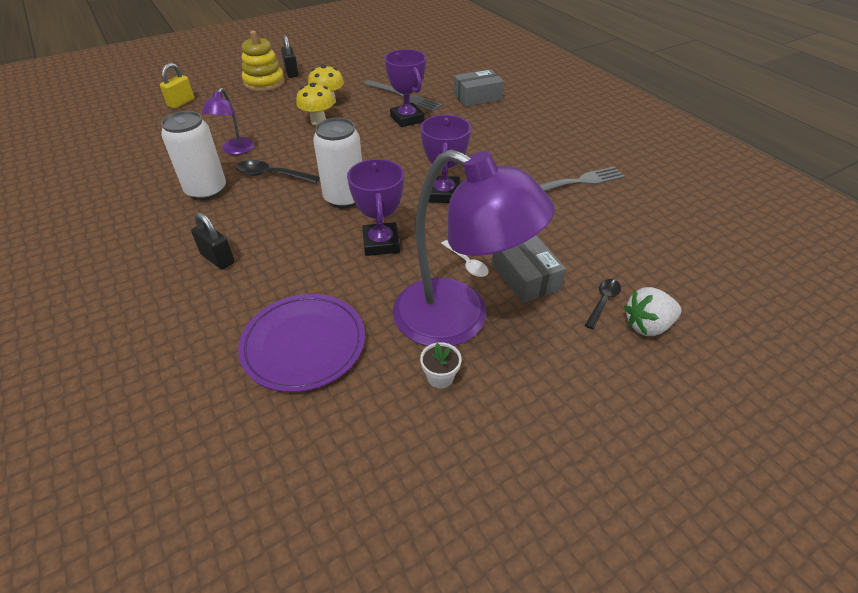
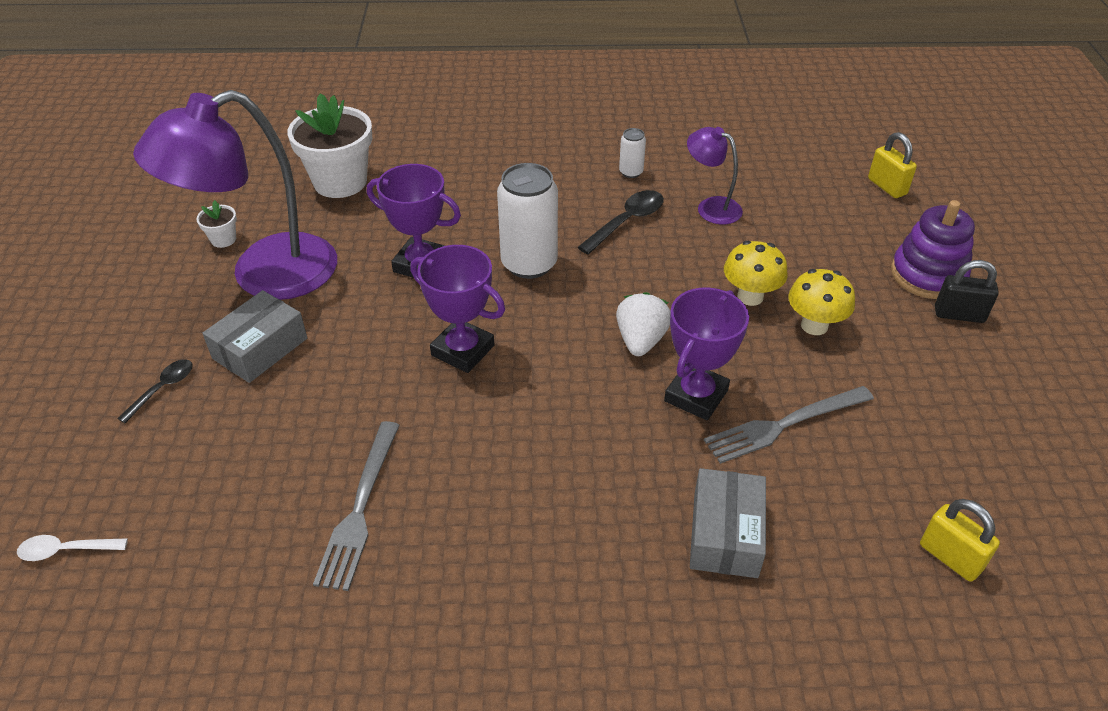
camera: 120 degrees right, 0 degrees up
white can [161,111,226,200] -> white can [619,128,646,178], size x0.48
black padlock [191,212,235,270] -> none
purple plate [238,294,365,392] -> white flower pot [288,93,373,198]
yellow stacking toy [242,30,285,92] -> purple stacking toy [891,200,975,299]
purple trophy [385,49,426,128] -> purple trophy turned 60 degrees counterclockwise [664,288,749,420]
white spoon [441,240,488,277] -> white spoon moved to [17,535,128,561]
grey box [492,235,566,303] -> grey box turned 60 degrees counterclockwise [203,290,307,383]
black spoon [585,279,621,329] -> black spoon turned 120 degrees counterclockwise [117,359,193,423]
white strawberry [624,287,681,336] -> white strawberry moved to [616,292,671,356]
none -> yellow padlock [920,499,1000,582]

